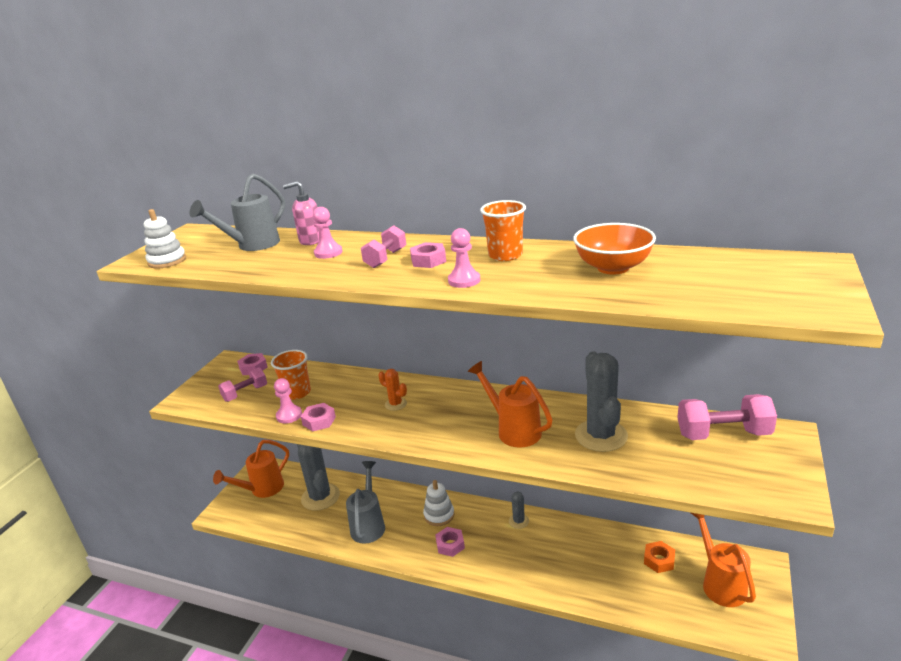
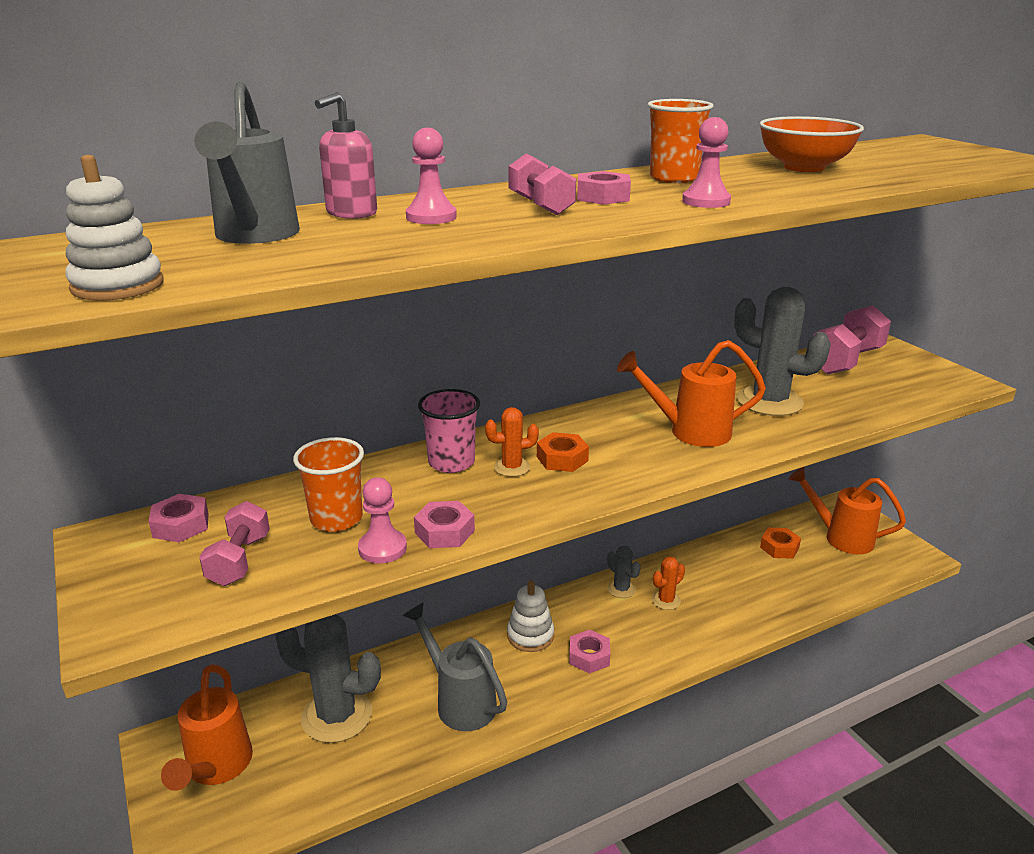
camera: 50 degrees left, 0 degrees up
none -> pink cup [418,389,480,473]
none -> orange nut [537,432,589,472]
none -> orange cactus [652,556,685,610]

